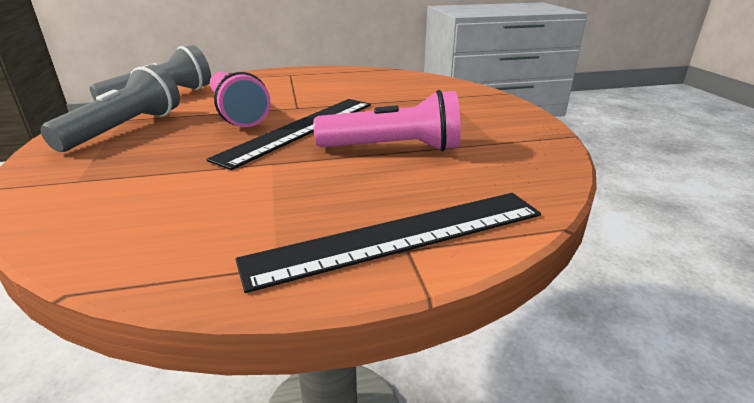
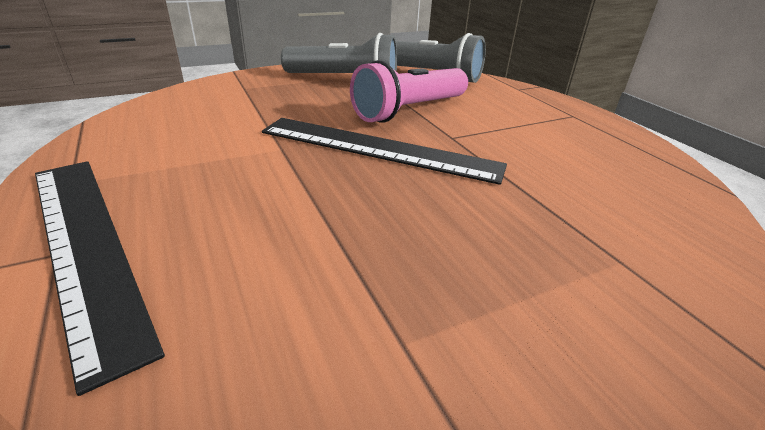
camera: 75 degrees right, 5 degrees up
pink flashlight [313,90,461,151] -> none

